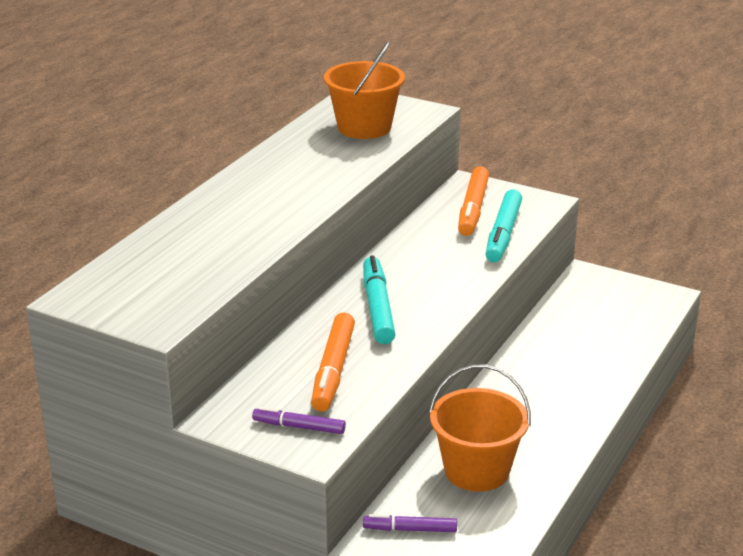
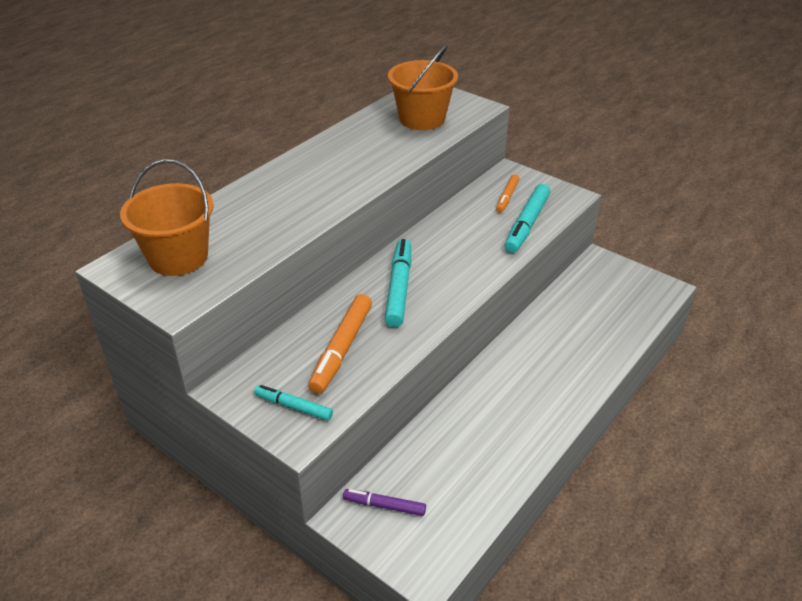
camera: 10 degrees right, 10 degrees up
purple marker [252,407,346,434] -> turquoise marker [254,385,333,421]
orange bucket [429,365,531,492] -> orange bucket moved to [120,159,214,276]
orange marker [458,166,489,236] -> orange marker [496,174,519,213], size x0.59

